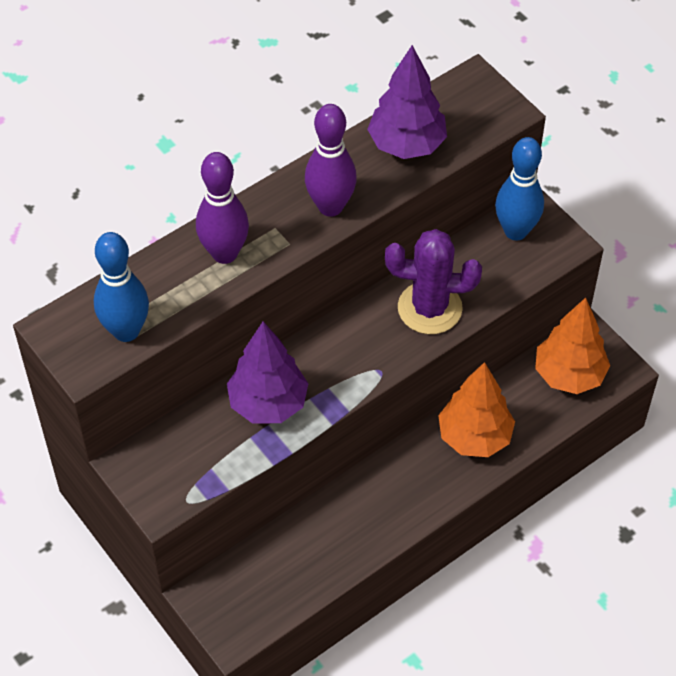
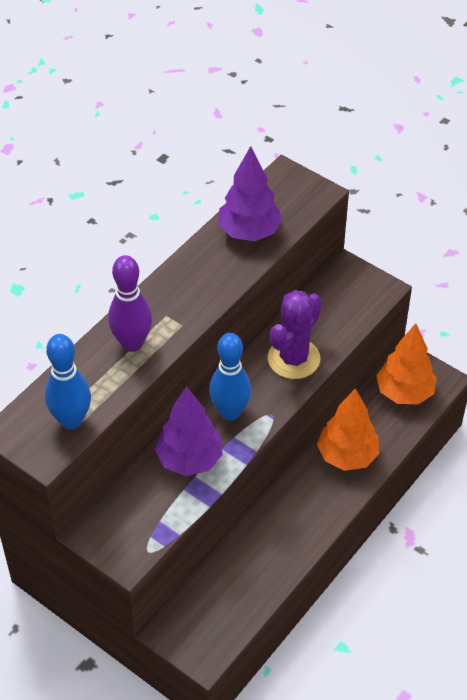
camera: 15 degrees left, 5 degrees down
purple bowling pin [305,104,357,217] -> none
purple cactus [385,229,482,334] -> purple cactus turned 45 degrees counterclockwise [268,290,322,379]
blue bowling pin [495,137,544,240] -> blue bowling pin moved to [209,333,251,420]

